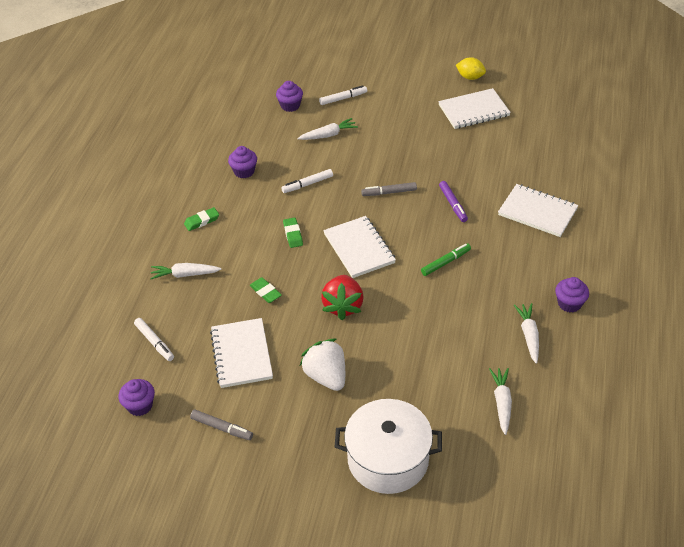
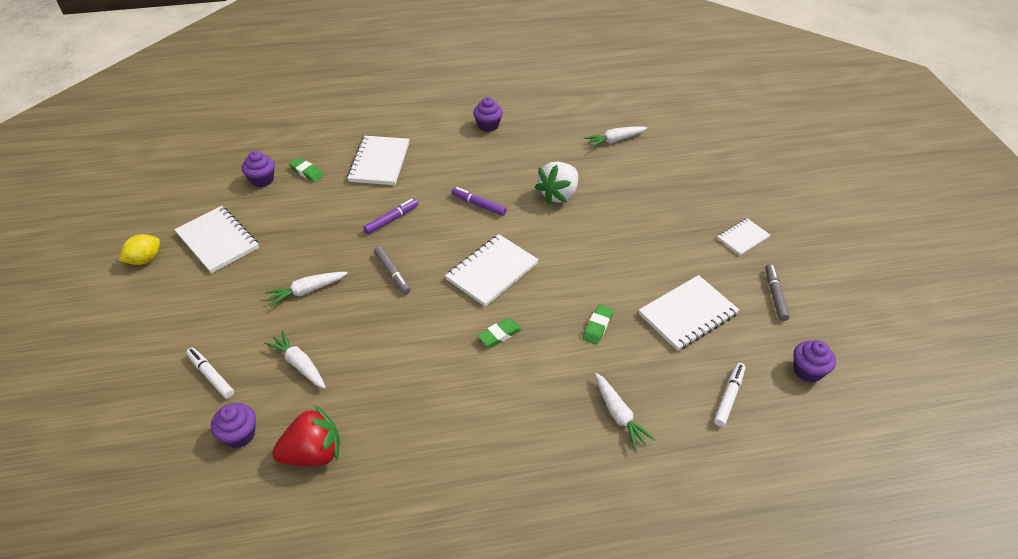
camera: 115 degrees left, 0 degrees up
green eraser [184,207,219,231] -> green eraser moved to [289,158,324,182]
purple cupcake [228,146,257,178] -> purple cupcake moved to [242,151,275,187]
white marker [281,169,333,193] -> none
white strawberry [300,339,345,391] -> white strawberry moved to [535,162,578,204]
red strawberry [321,275,364,320] -> red strawberry moved to [272,405,340,466]
white pot [335,399,442,494] -> none
green marker [421,243,471,276] -> purple marker [451,187,507,216]
yellow lemon [456,57,486,80] -> yellow lemon turned 45 degrees clockwise [119,234,160,265]
white carrot [514,303,539,364] -> white carrot moved to [265,272,348,307]
none -> white notebook [717,218,770,256]

